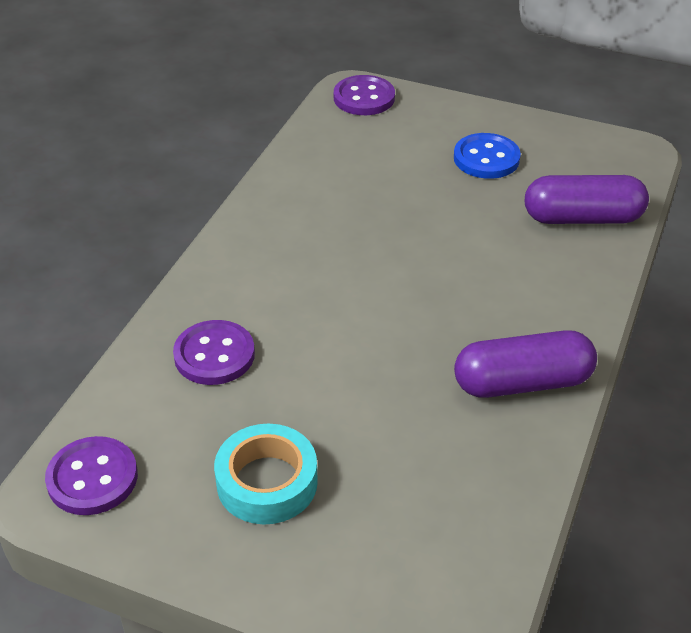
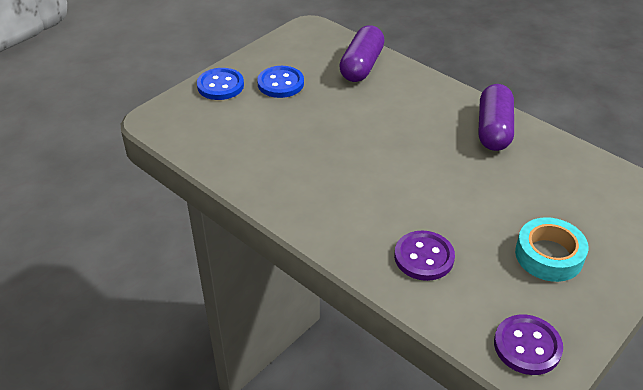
camera: 70 degrees left, 0 degrees up
purple button [334,75,395,115] -> none
none -> blue button [197,68,244,100]

